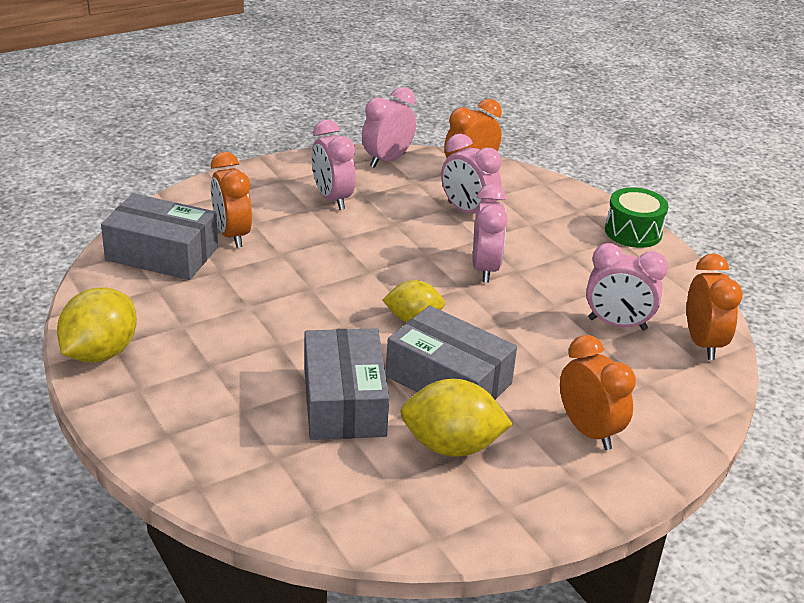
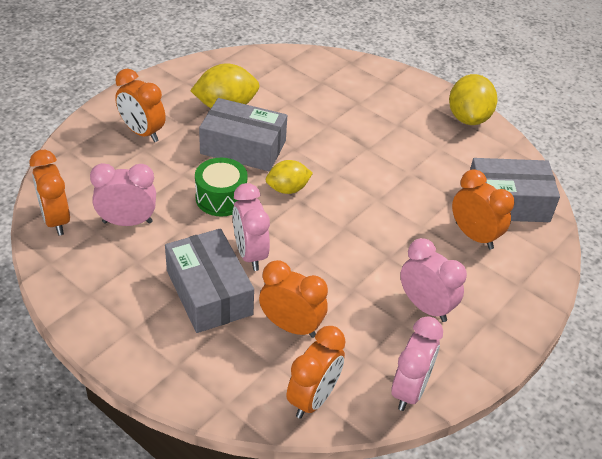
camera: 160 degrees right, 10 degrees up
grey box [305,328,389,440] -> grey box moved to [165,228,254,333]
pink clock [441,134,502,214] -> orange clock [259,260,328,338]
green drum [605,188,669,248] -> green drum moved to [195,158,248,217]

